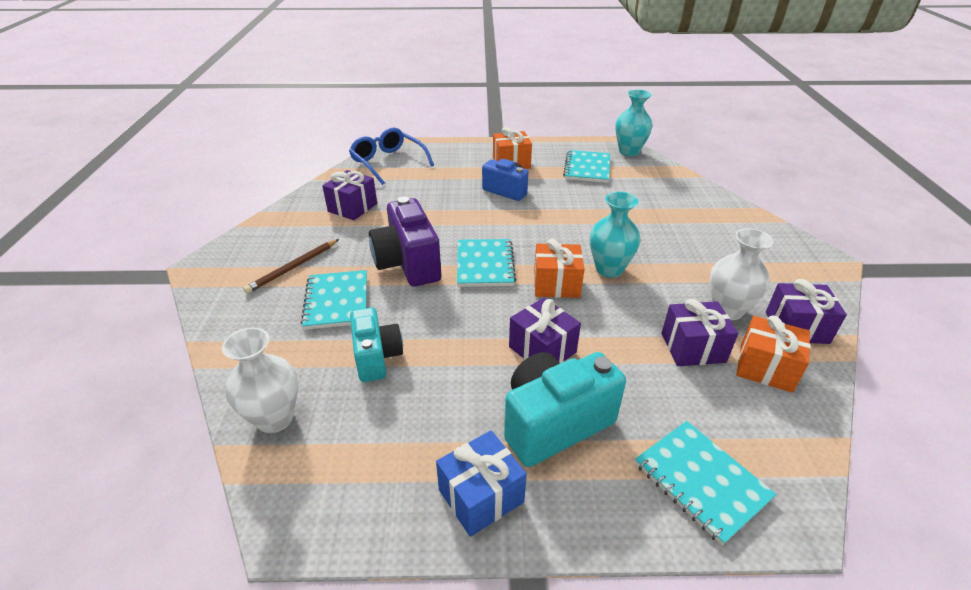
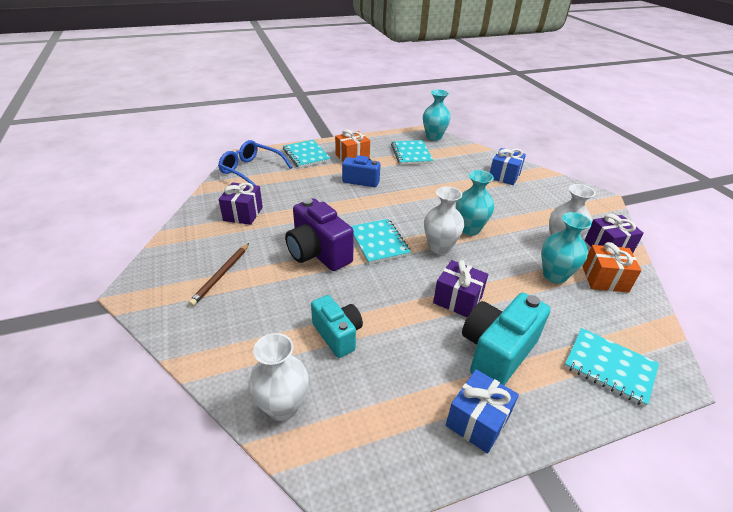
camera: 20 degrees left, 0 degrees up
turquoise notebook [301,270,367,330] -> turquoise notebook moved to [283,140,331,168]
orange gift [534,239,584,298] -> white vase [424,187,464,255]
purple gift [661,299,738,366] -> turquoise vase [542,212,592,284]
none -> blue gift [490,148,526,185]

